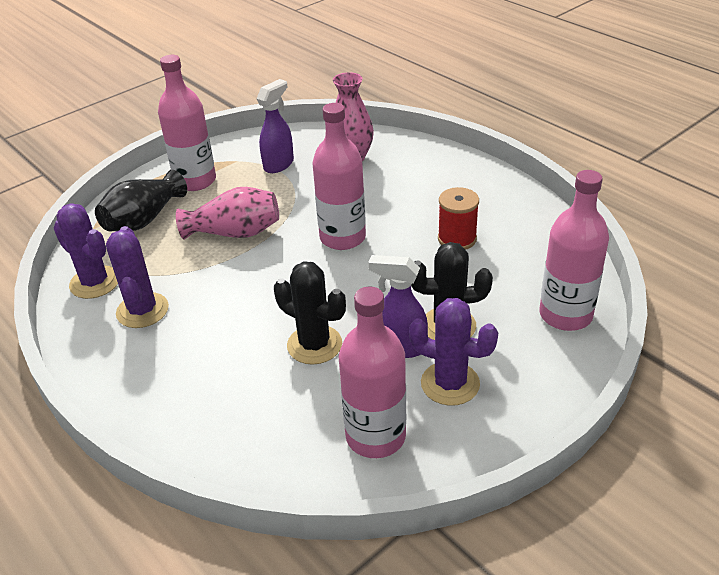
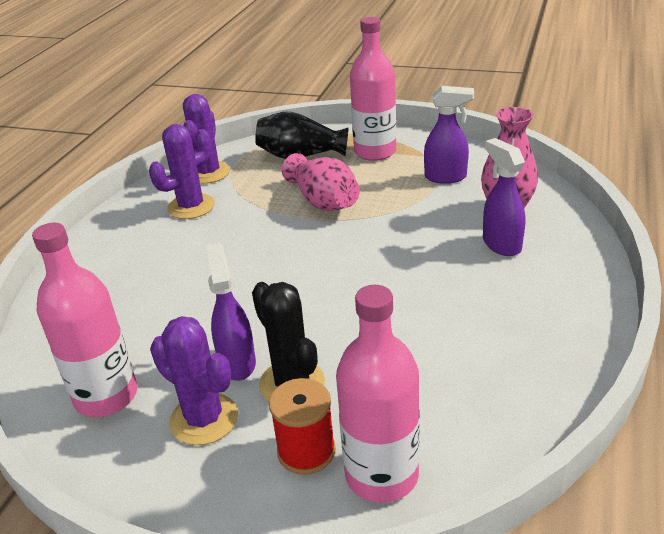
camera: 60 degrees right, 5 degrees down
black cactus [274,261,346,365] -> none
pink bottle [313,103,366,250] -> none
purple cactus [409,298,498,406] -> purple cactus turned 45 degrees counterclockwise [150,316,238,445]
red spool [438,187,479,250] -> red spool moved to [269,378,336,475]
none -> purple spray bottle [483,138,525,256]

